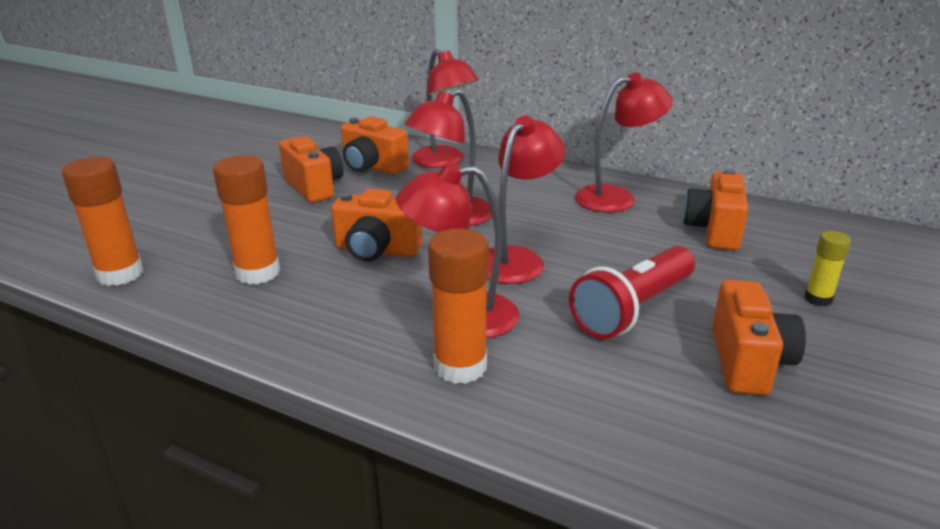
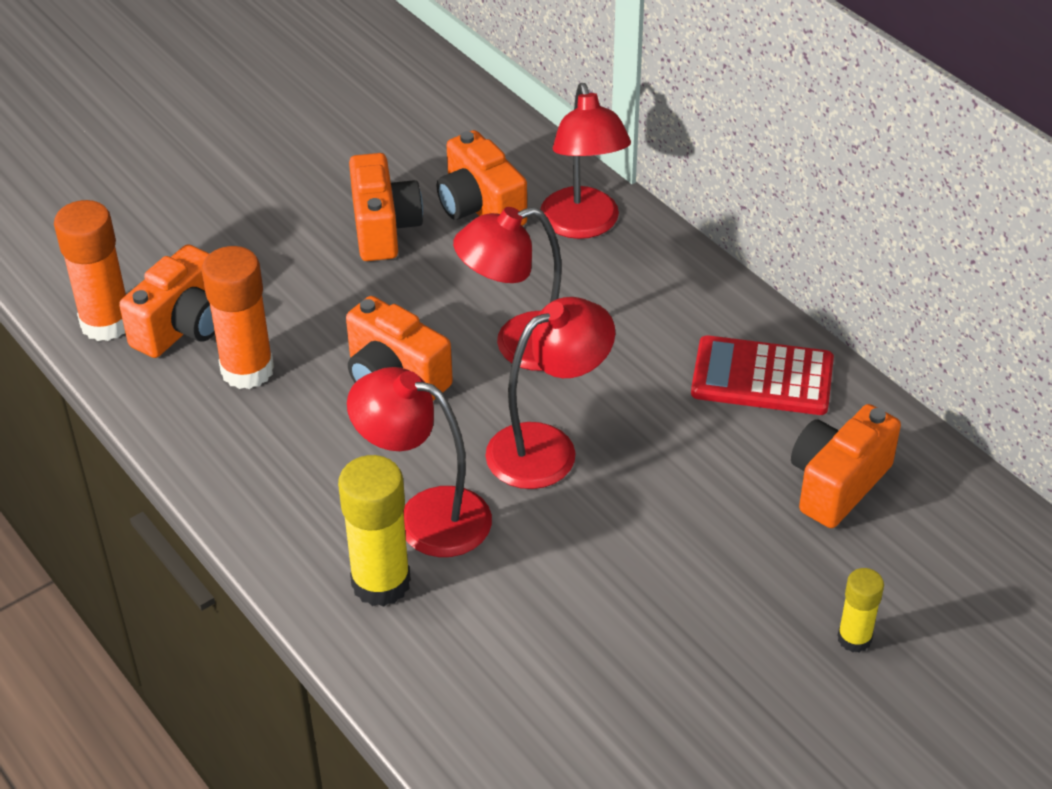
camera: 25 degrees right, 15 degrees up
orange glue stick [428,229,489,384] -> yellow glue stick [338,455,411,607]
red flashlight [569,246,695,339] -> none
red lamp [575,72,673,212] -> red calculator [691,335,834,415]
orange camera [712,280,806,395] -> orange camera moved to [119,244,215,358]

